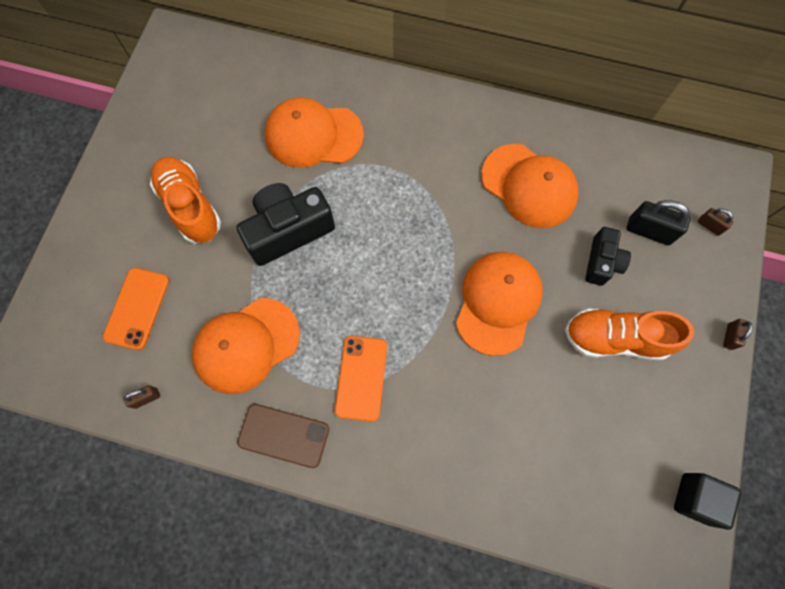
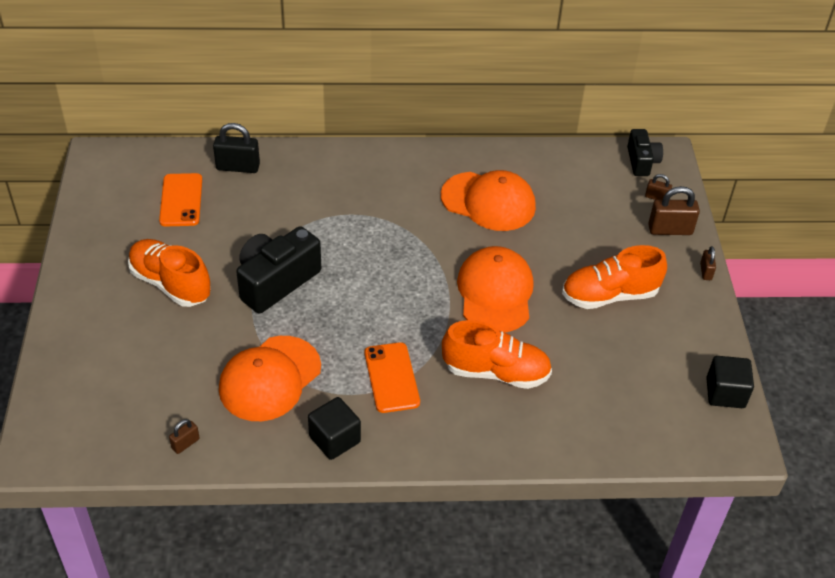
camera: 20 degrees left, 25 degrees down
orange phone [103,268,169,350] -> orange phone moved to [159,173,202,227]
brown phone [238,404,329,468] -> black cube [308,397,361,460]
orange cap [265,97,364,168] -> none
black camera [585,227,631,286] -> black camera moved to [627,129,663,176]
black padlock [627,200,690,245] -> black padlock moved to [213,123,260,173]
none -> orange shoe [442,320,552,389]
none -> brown padlock [648,186,700,235]

